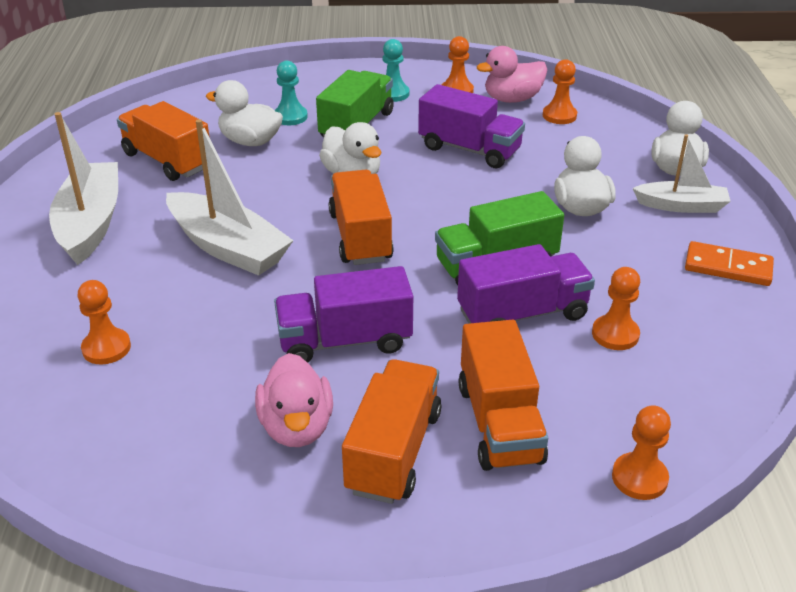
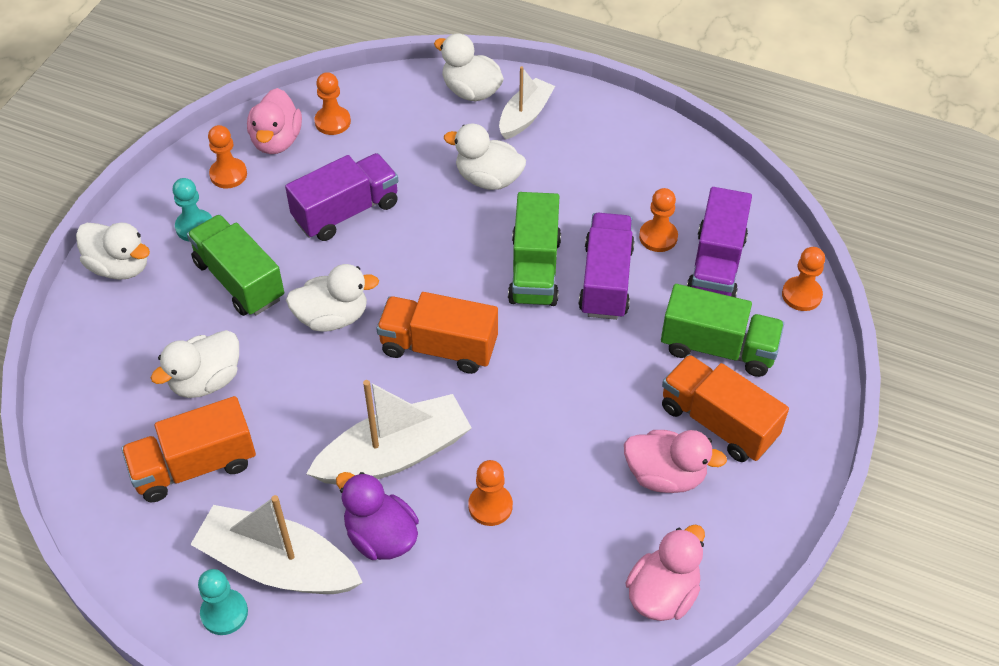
camera: 65 degrees left, 15 degrees up
orange pawn [78,280,131,364] -> orange pawn moved to [468,460,513,526]
purple truck [274,266,413,363] -> purple truck moved to [687,187,752,297]
turquoise pawn [275,60,308,125] -> turquoise pawn moved to [198,569,248,635]
orange truck [459,320,548,471] -> green truck [661,284,784,377]
orange domino [685,241,774,286] -> none
none -> white duck [76,223,150,280]
none -> purple duck [336,472,419,560]
none -> pink duck [625,525,705,621]

